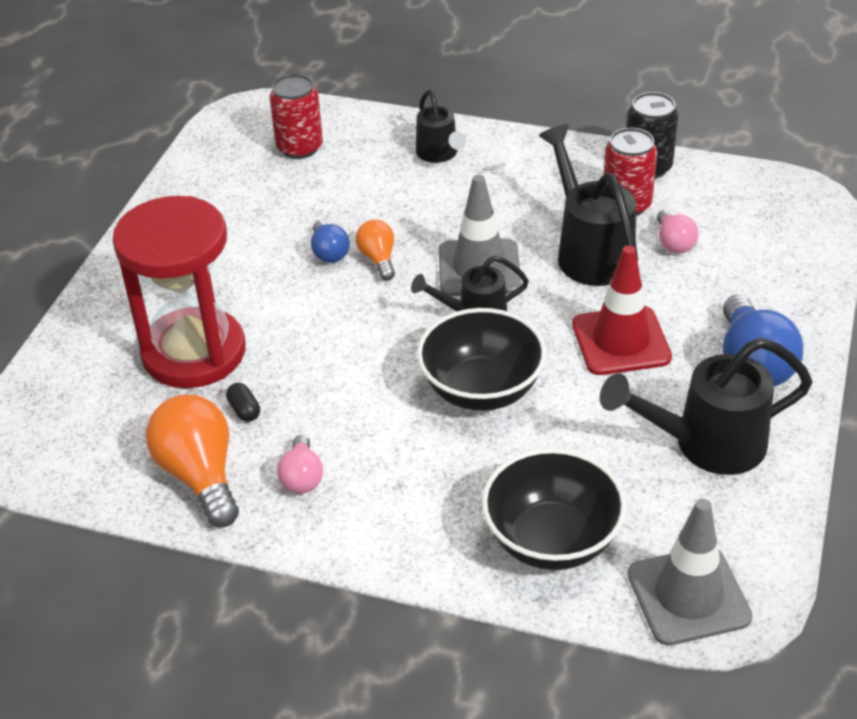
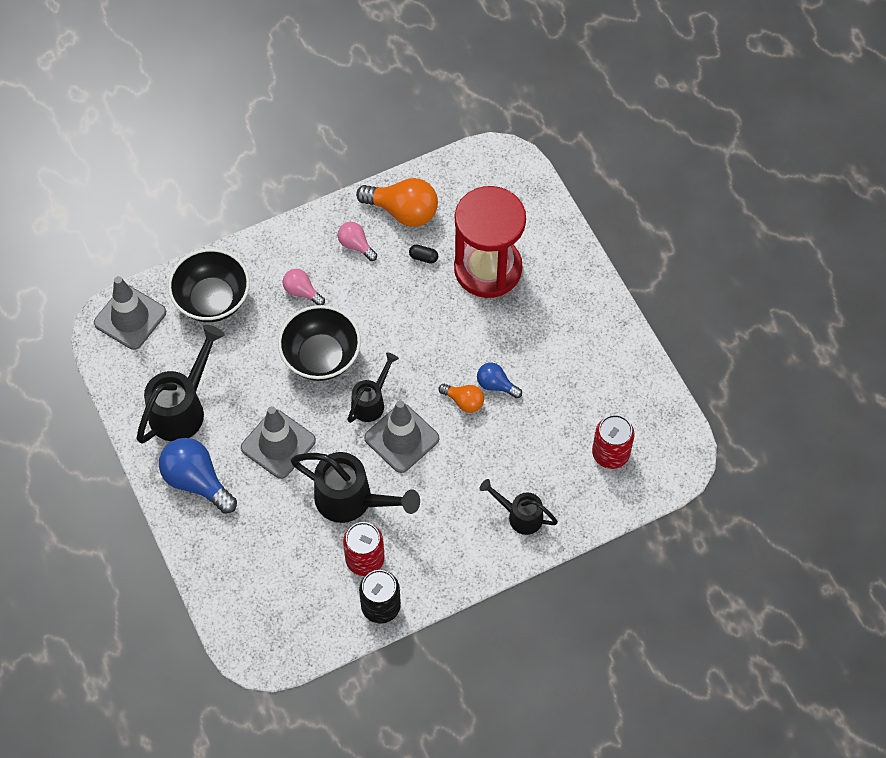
camera: 135 degrees right, 20 degrees up
red traffic cone [572,245,672,375] -> grey traffic cone [241,406,316,479]
pink light bulb [657,210,698,253] -> pink light bulb moved to [283,269,325,305]

